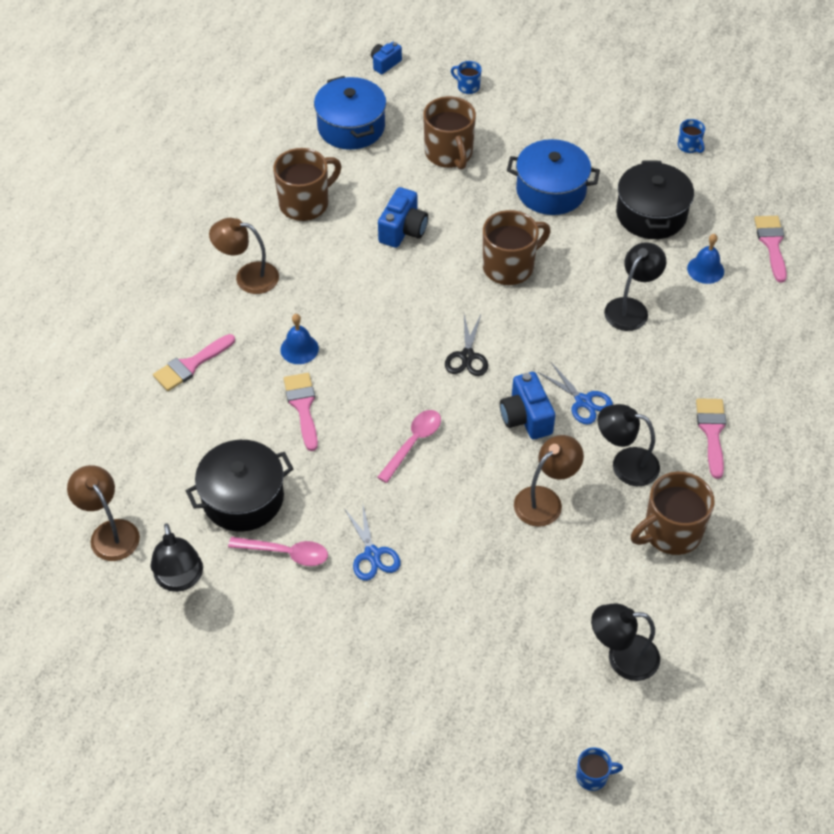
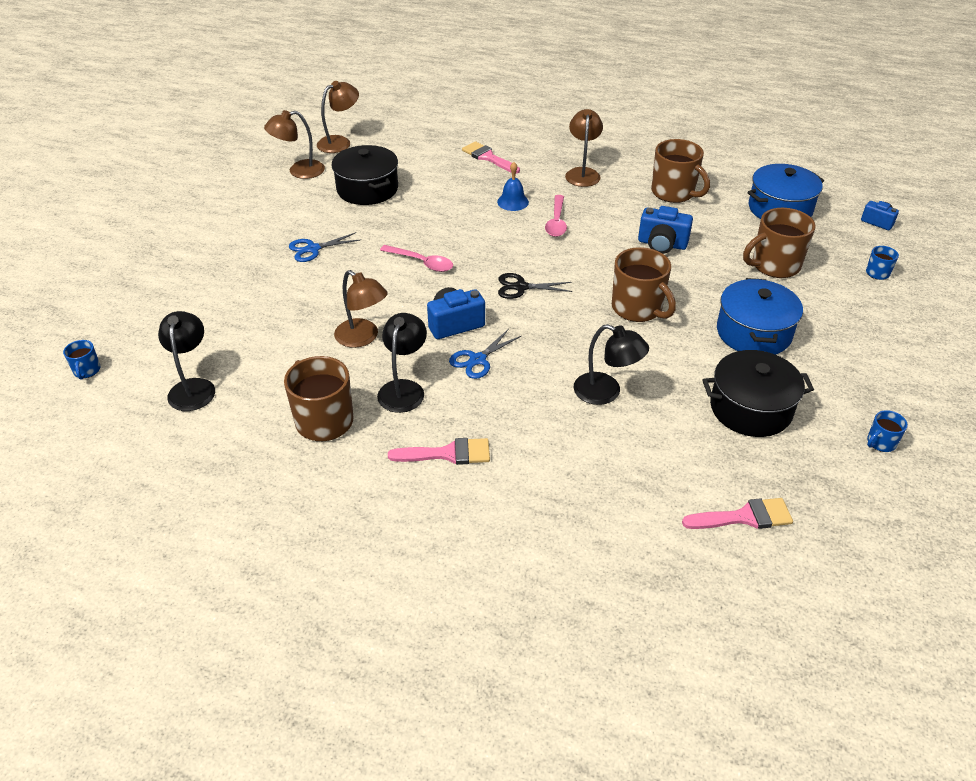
camera: 85 degrees right, 10 degrees down
black lamp [151,523,203,592] -> brown lamp [264,110,325,179]
pink spoon [228,537,328,566] -> pink spoon moved to [545,195,567,237]
pink brush [284,373,318,451] -> none
blue bell [687,234,724,284] -> none

